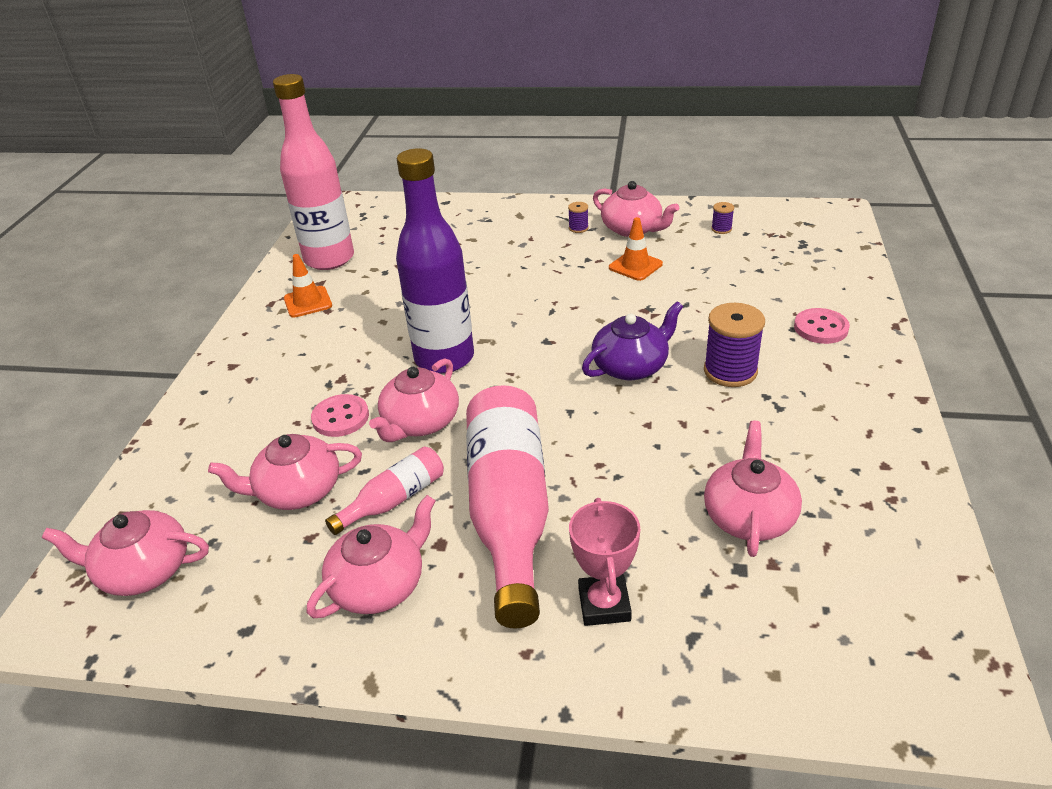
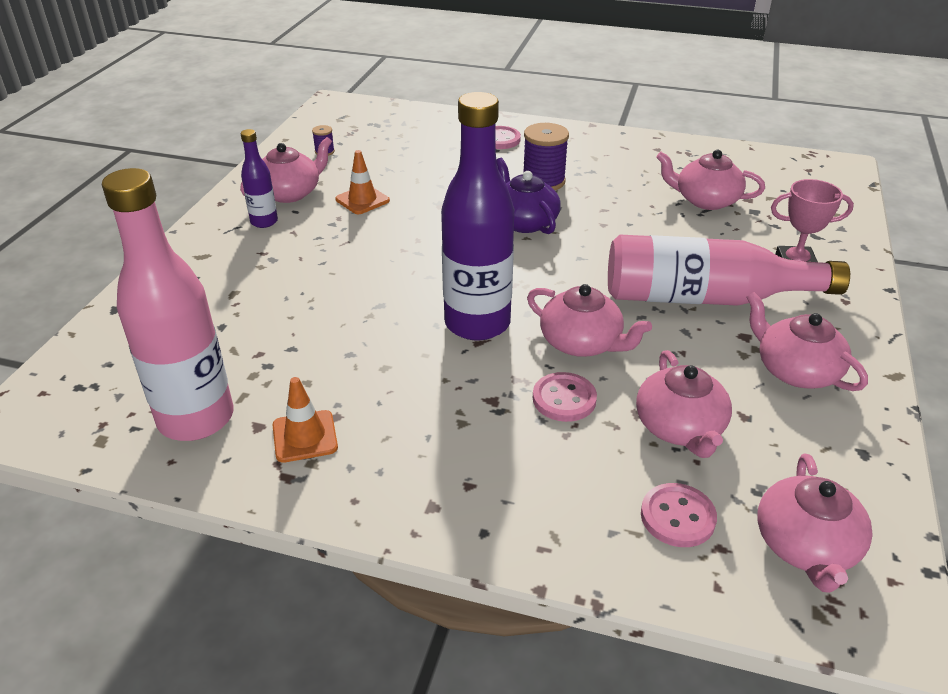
camera: 85 degrees left, 0 degrees up
pink bottle [325,446,444,535] -> none
purple spool [568,202,589,233] -> purple bottle [241,129,278,228]
none -> pink button [641,483,717,547]

